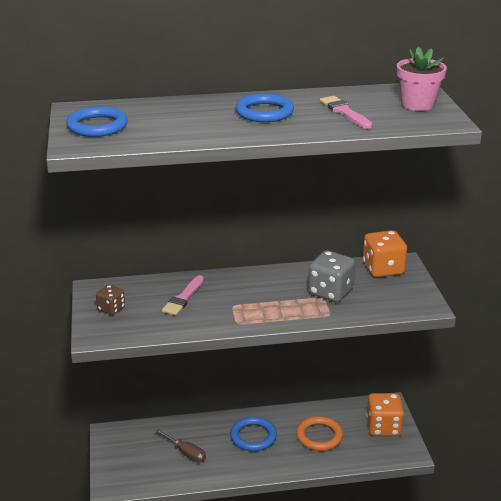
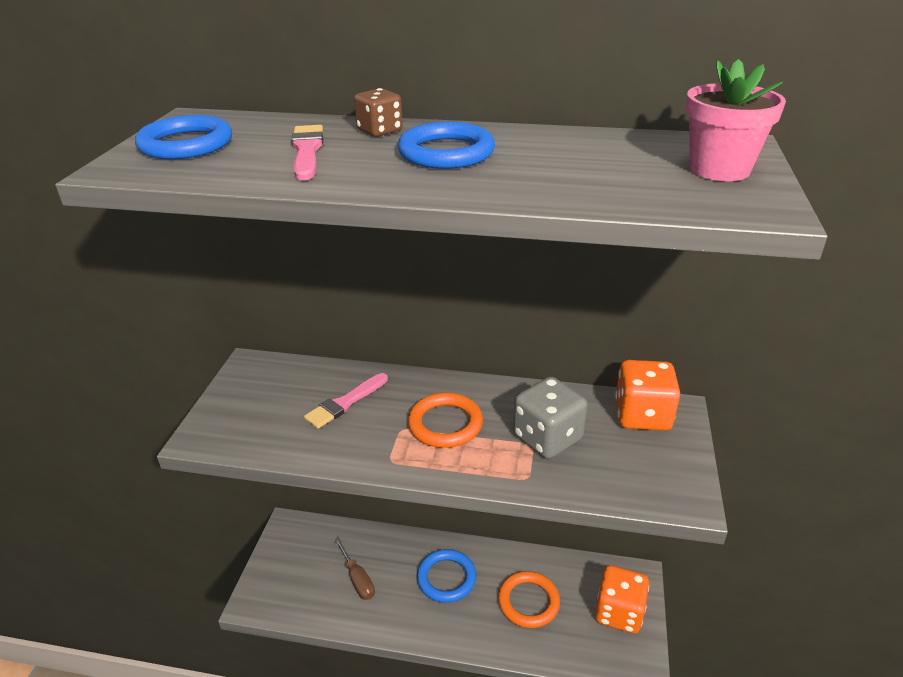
camera: 20 degrees right, 5 degrees up
brown dice [96,285,125,315] -> brown dice moved to [354,88,403,137]
pink brush [320,96,372,129] -> pink brush moved to [291,125,323,180]
none -> orange ring [408,392,483,448]

